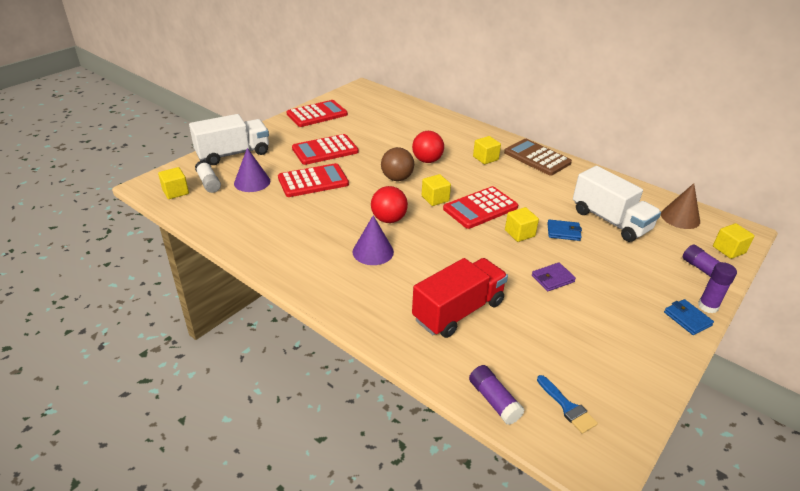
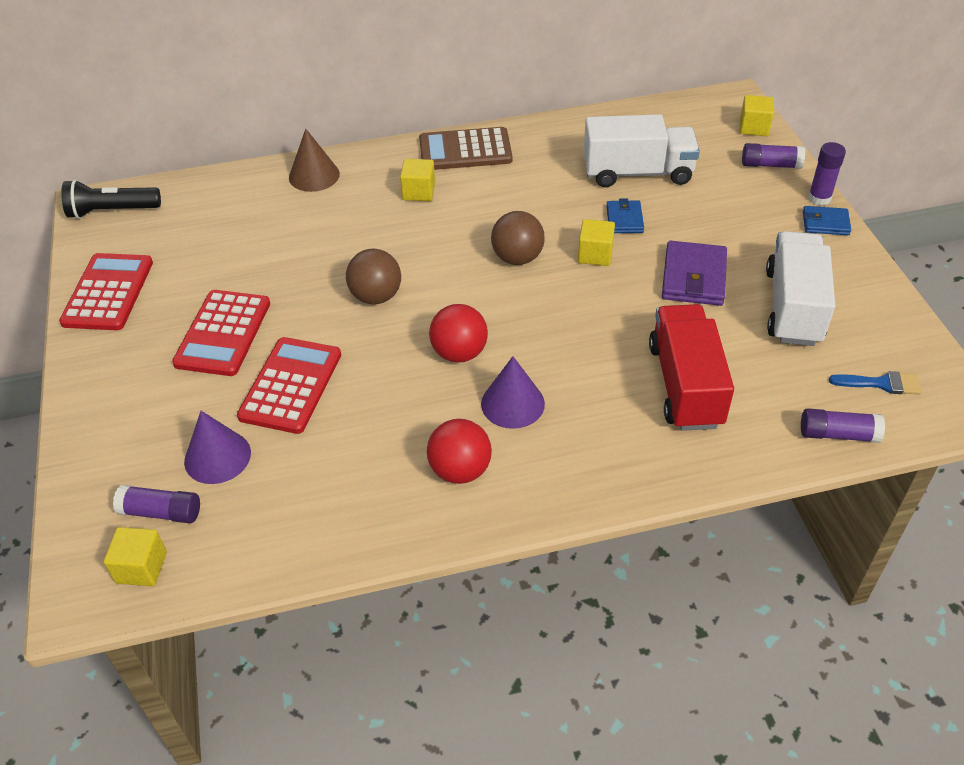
camera: 50 degrees left, 10 degrees up
white truck [189,114,269,165] -> white truck moved to [766,231,835,346]
white glue stick [195,160,221,193] -> purple glue stick [113,485,200,523]
red ball [412,131,444,163] -> red ball moved to [427,419,492,484]
yellow cube [422,174,451,206] -> none
red calculator [443,186,518,229] -> brown ball [491,211,545,265]
purple wallet [532,262,576,291] -> purple wallet [662,241,727,306], size x1.67
blue wallet [547,220,582,241] -> blue wallet turned 45 degrees counterclockwise [606,199,644,233]
brown cone [661,183,700,229] -> brown cone moved to [289,129,340,192]
none -> black flashlight [61,180,161,219]

